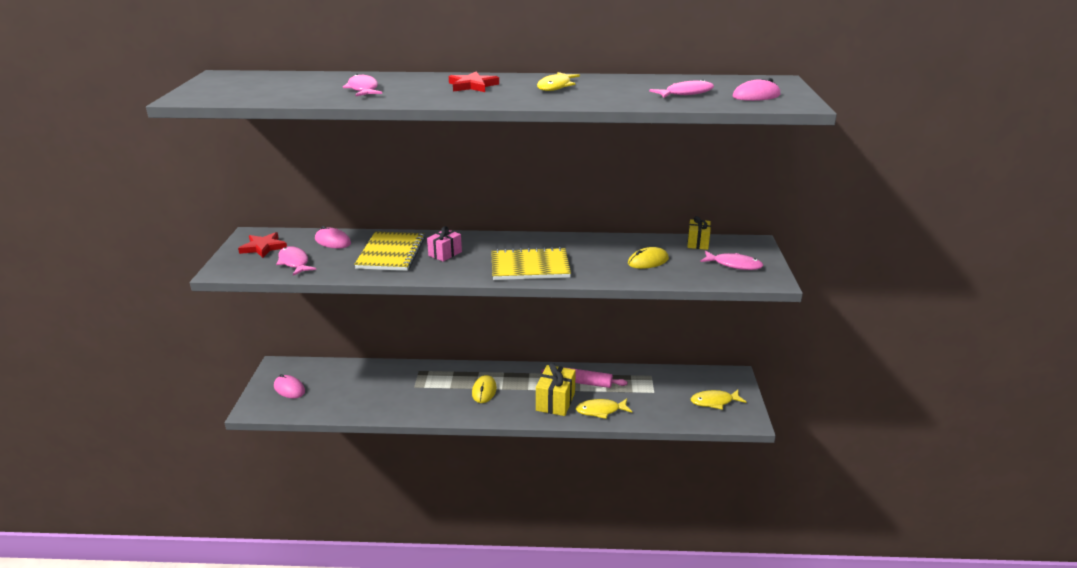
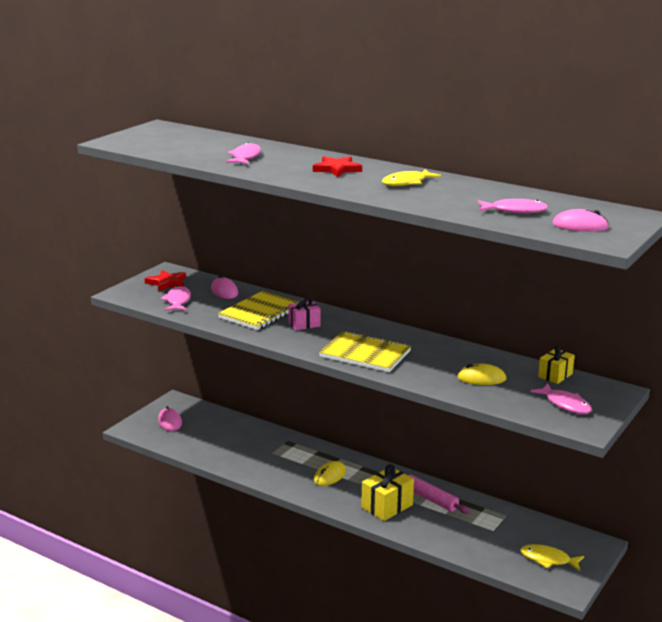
camera: 30 degrees right, 5 degrees down
yellow fish [576,399,632,419] -> none

